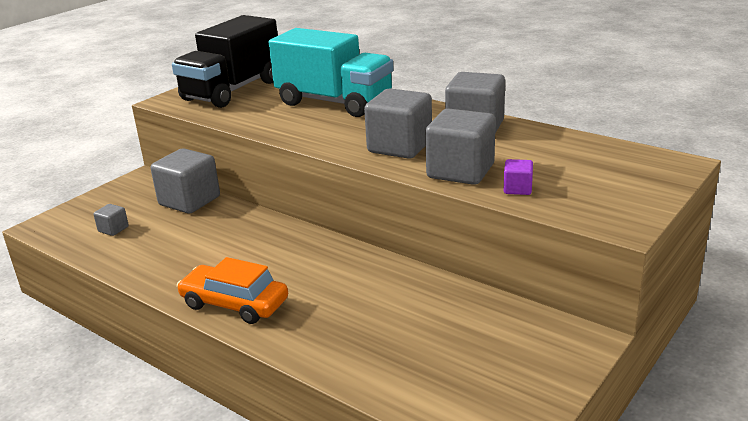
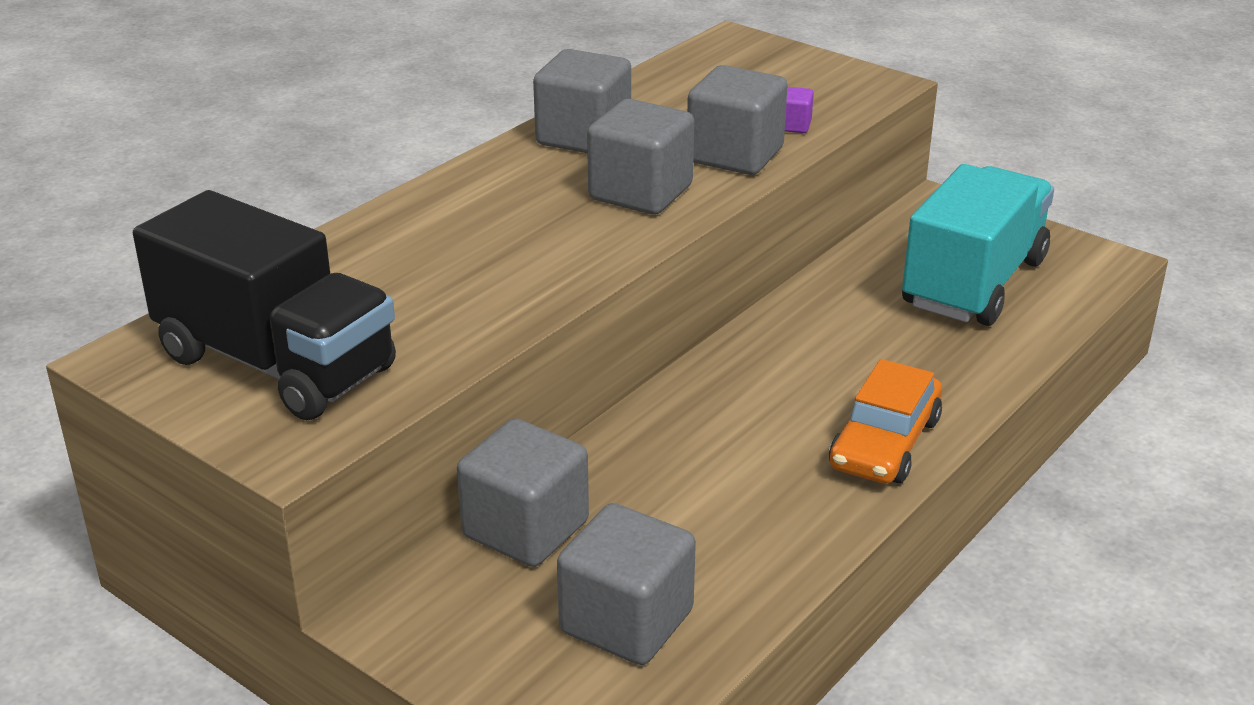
camera: 90 degrees left, 5 degrees up
grey cube [93,204,129,236] -> grey cube [557,503,696,665], size x2.16
turquoise truck [269,28,394,117] -> turquoise truck moved to [902,164,1054,326]

